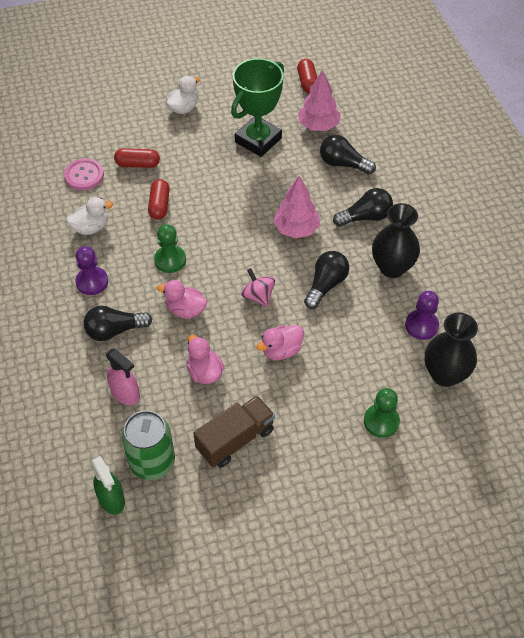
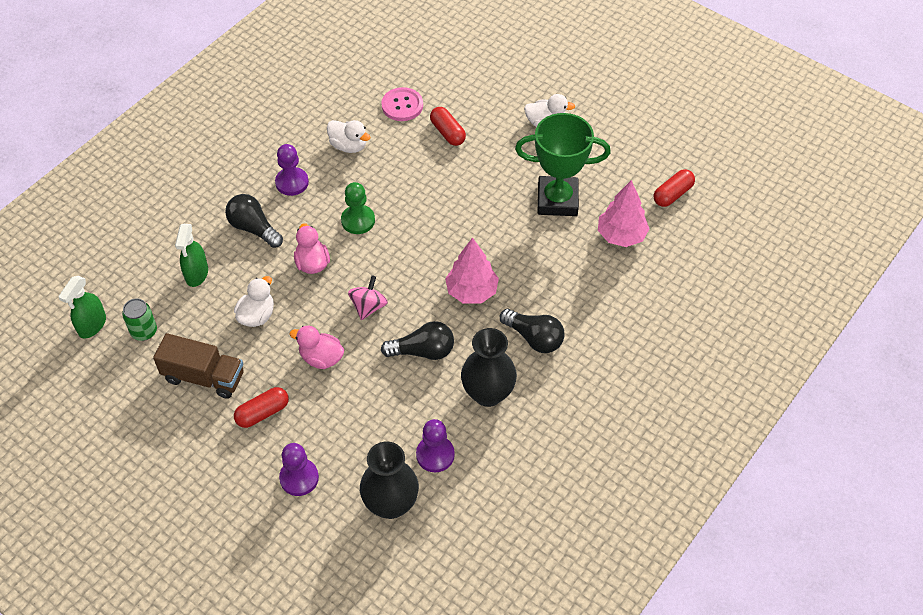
camera: 55 degrees right, 0 degrees up
pink spray bottle [106,349,140,405] -> green spray bottle [175,224,208,287]
green can [121,410,175,480] -> green can [122,298,157,341], size x0.60
red capsule [148,179,170,220] -> red capsule moved to [234,387,289,428]
pink duck [187,335,225,384] -> white duck [234,276,274,327]
black light bulb [320,135,376,175] -> none
green pawn [364,388,400,438] -> purple pawn [279,443,319,496]

